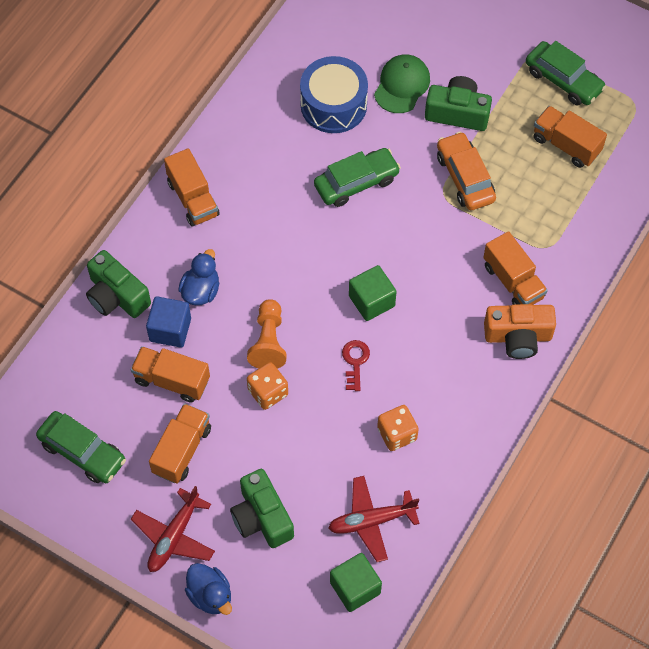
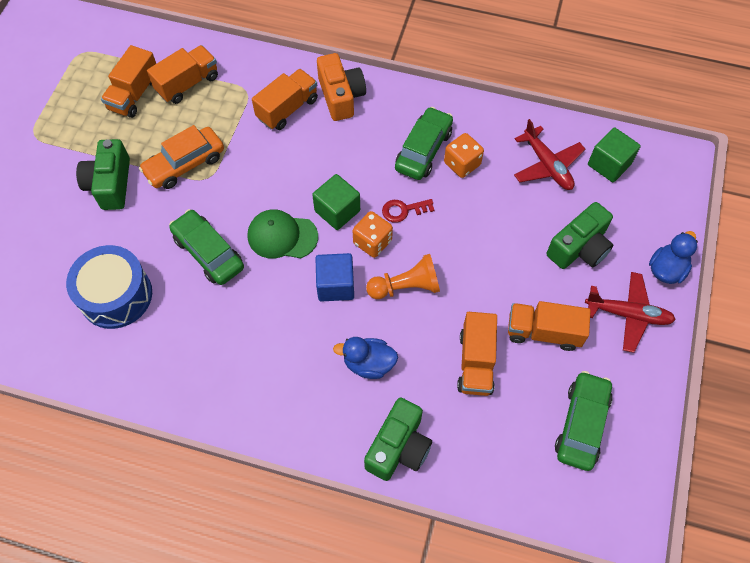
camera: 105 degrees left, 0 degrees up
blue cube [146,296,191,348] -> blue cube moved to [316,253,354,302]
orange truck [164,148,220,226] -> orange truck moved to [147,45,218,104]
orange dice [247,362,288,410] -> orange dice moved to [353,211,393,258]
green cap [374,54,430,113] -> green cap moved to [248,209,318,259]
green car [526,41,606,106] -> green car moved to [395,107,453,180]

